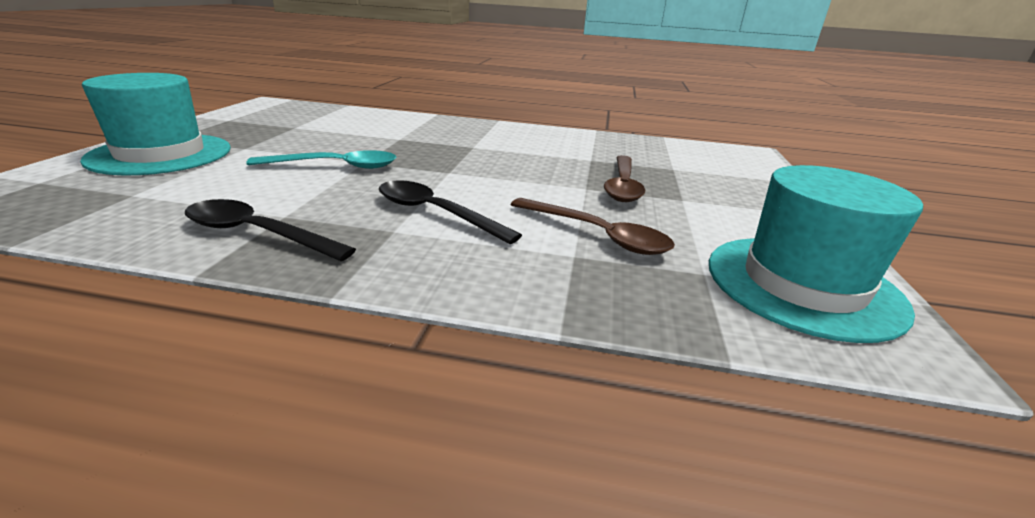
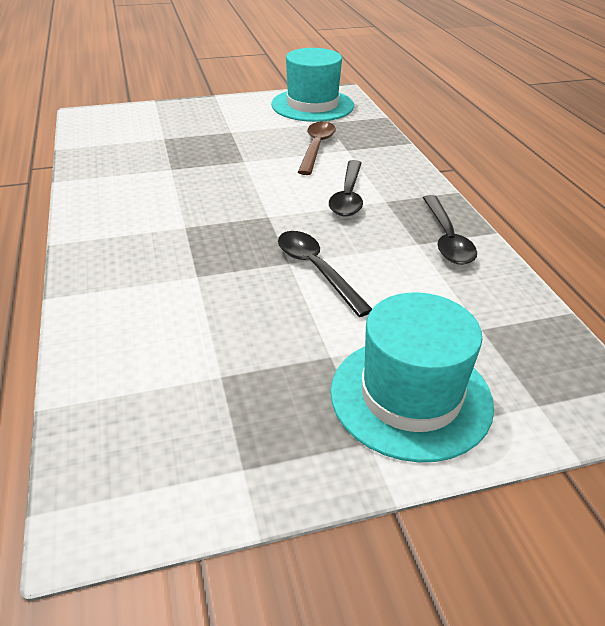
camera: 115 degrees left, 10 degrees up
turquoise spoon [247,150,397,169] -> black spoon [278,231,372,317]
brown spoon [604,155,646,202] -> none

